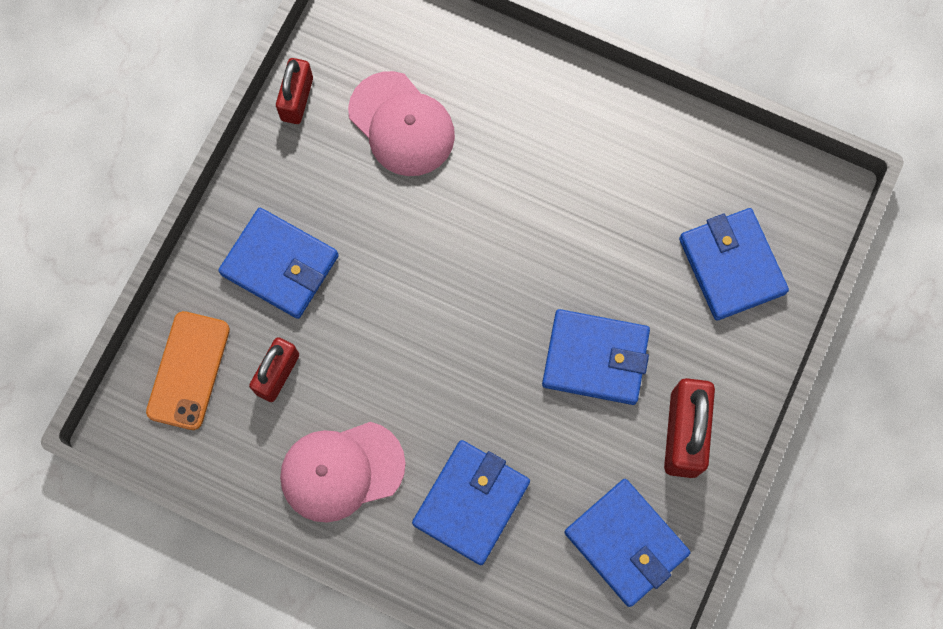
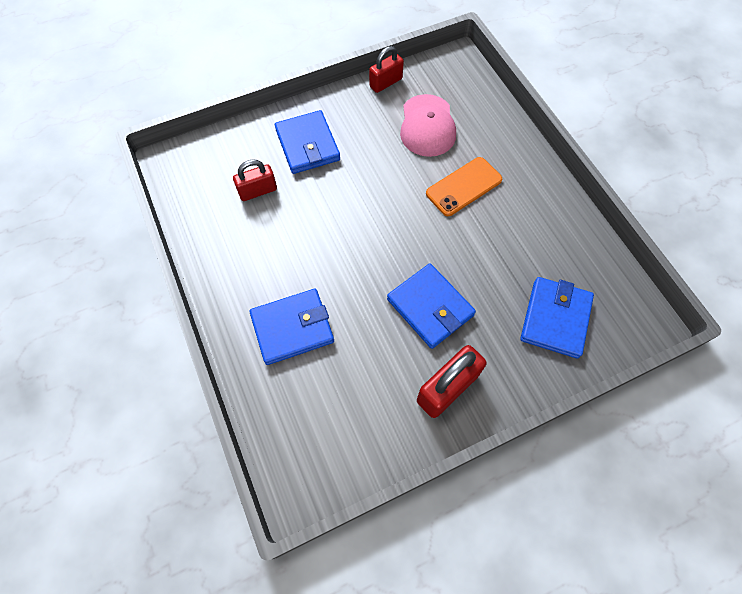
camera: 40 degrees right, 10 degrees down
orange phone [146,311,230,430] -> orange phone moved to [426,157,502,216]
pink cap [280,422,406,523] -> none
blue wallet [564,479,690,607] -> none

